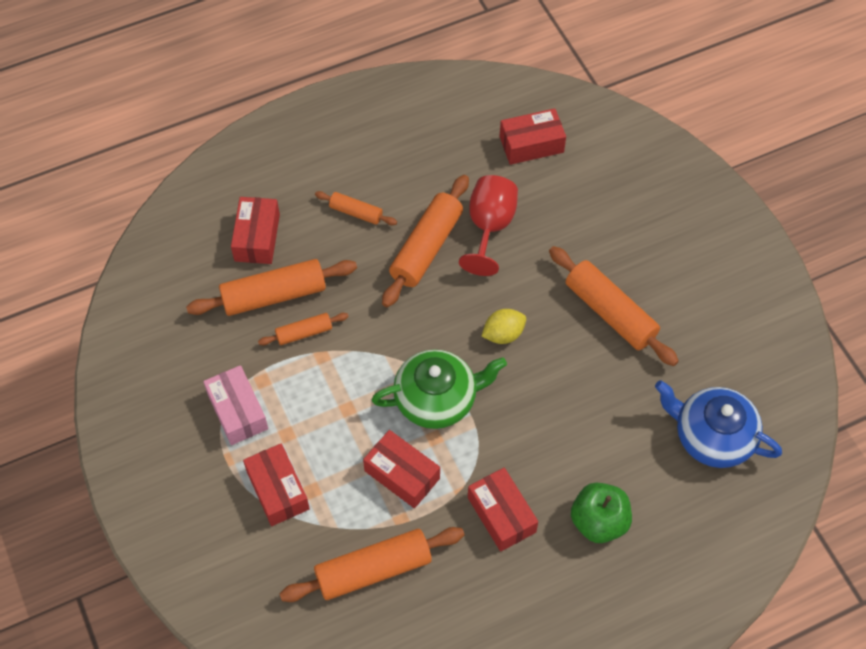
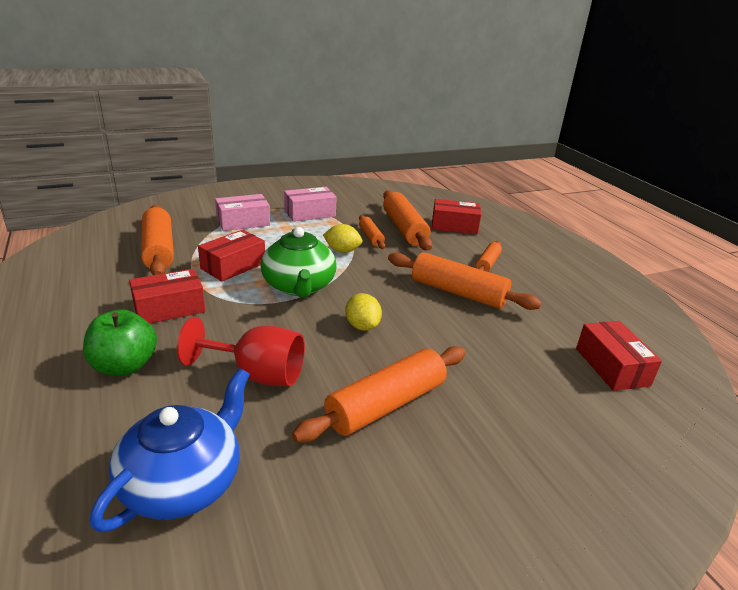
camera: 90 degrees right, 30 degrees down
red box [243,443,310,526] -> pink box [215,194,270,231]
red goblet [459,175,518,276] -> red goblet moved to [177,317,305,386]
none -> yellow lemon [323,224,363,253]

